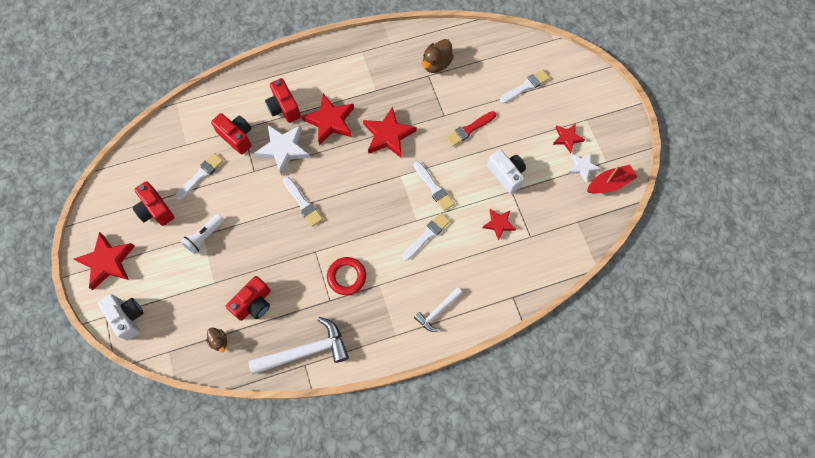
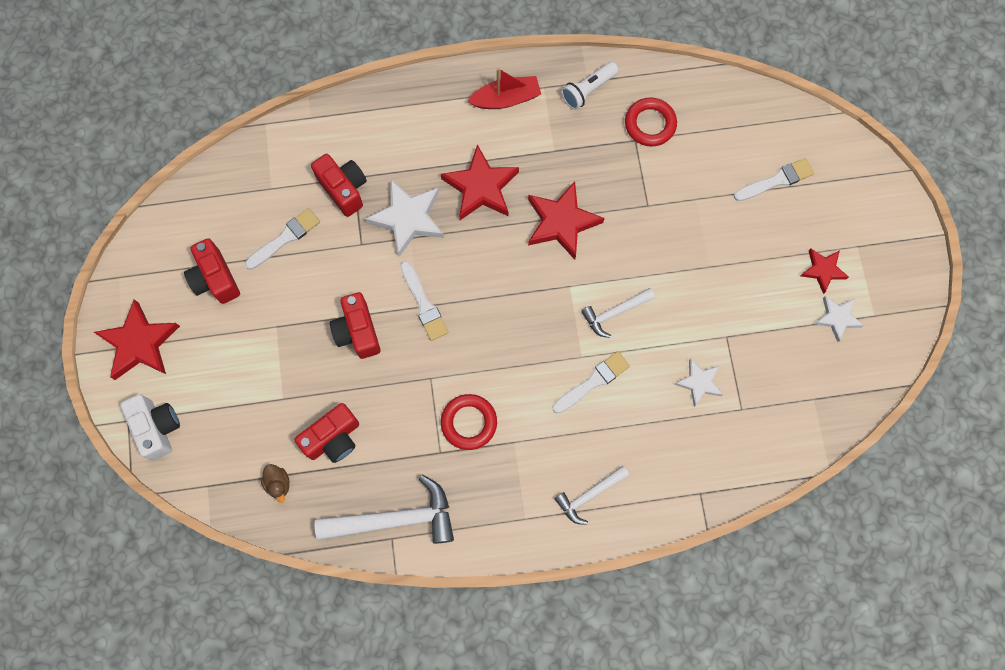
camera: 10 degrees right, 5 degrees up
white flashlight [181,214,224,255] -> white flashlight moved to [561,62,618,110]
red camera [265,78,301,123] -> red camera moved to [330,292,381,359]
white brush [414,161,455,211] -> white hammer [581,288,655,338]
brown duck [422,39,454,73] -> red ring [625,97,677,147]
red brush [445,111,496,147] -> none
red star [483,209,516,241] -> white star [674,358,723,407]
white camera [487,149,526,194] -> none
red boat [587,165,637,194] -> red boat moved to [467,68,541,109]

